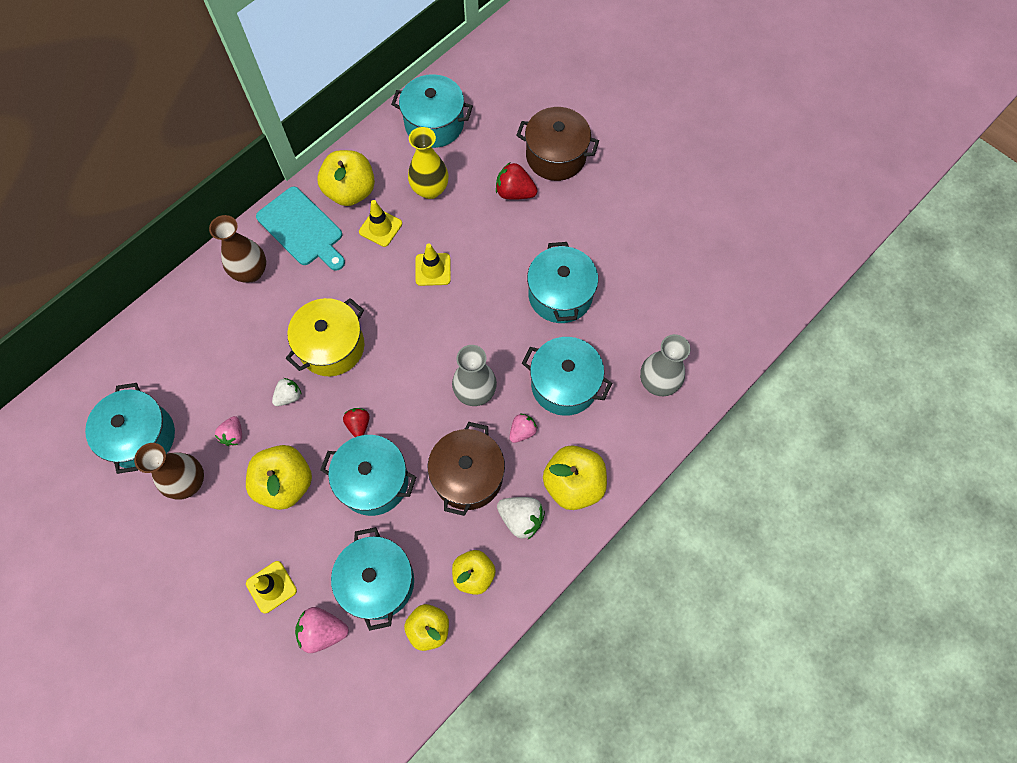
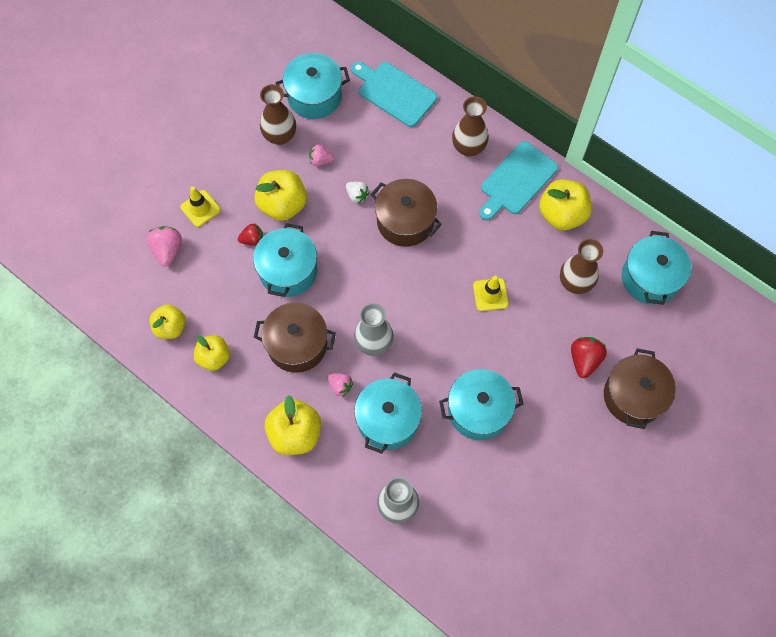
camera: 85 degrees right, 0 degrees up
yellow pot [286,298,364,376] -> brown pot [371,179,442,247]
turquoise pot [331,527,414,631] -> none
red strawberry [343,408,370,437] -> red strawberry moved to [238,224,263,245]
yellow traffic cone [359,200,402,247] -> none
yellow vase [408,127,448,199] -> brown vase [560,239,603,294]
white strawberry [497,497,545,539] -> none
none -> turquoise cutting board [351,62,437,127]

